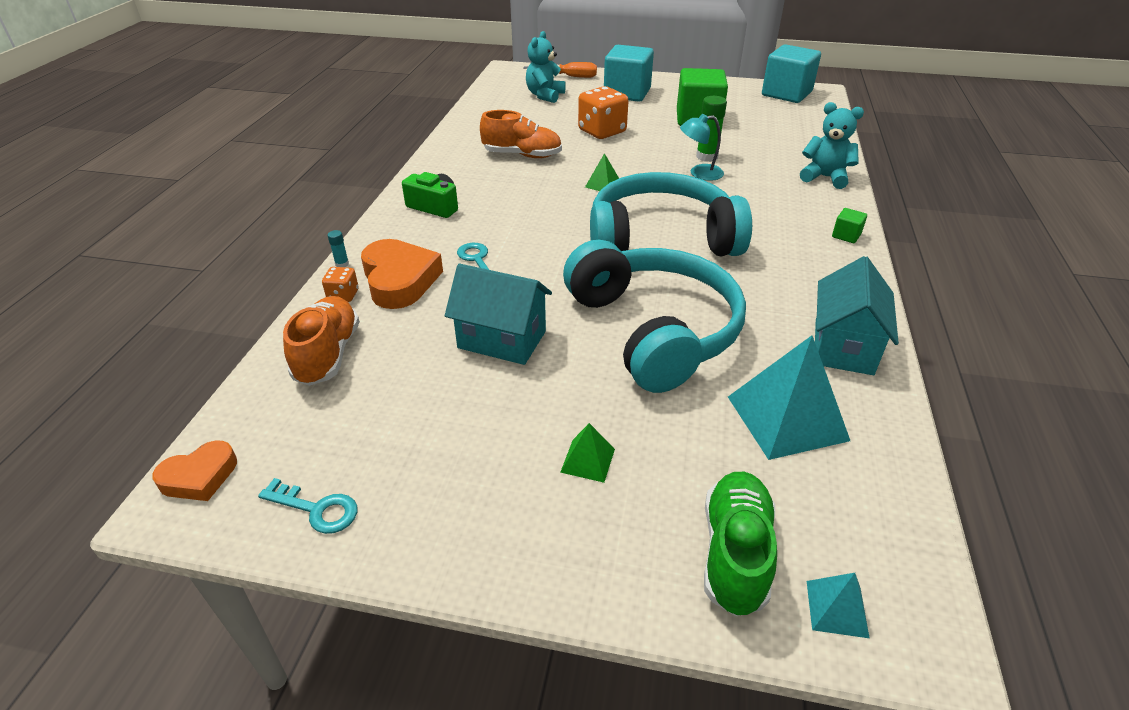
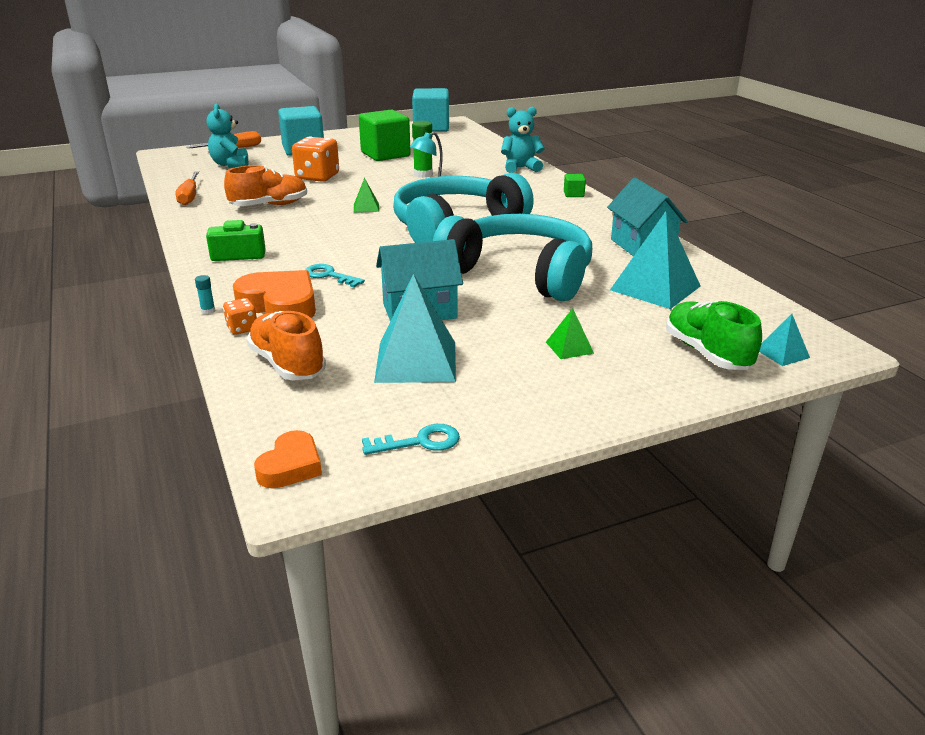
camera: 35 degrees left, 10 degrees down
none -> orange screwdriver [175,171,199,205]
none -> turquoise pyramid [374,274,456,383]

